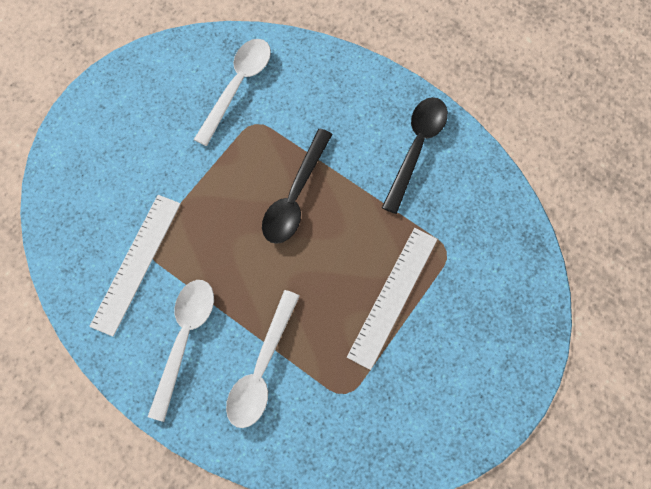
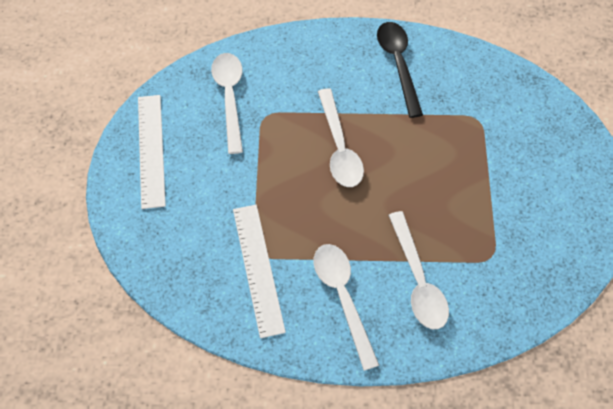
camera: 35 degrees left, 10 degrees down
black spoon [262,129,333,244] -> white spoon [318,88,364,187]
white ruler [347,228,438,370] -> white ruler moved to [138,95,166,209]

